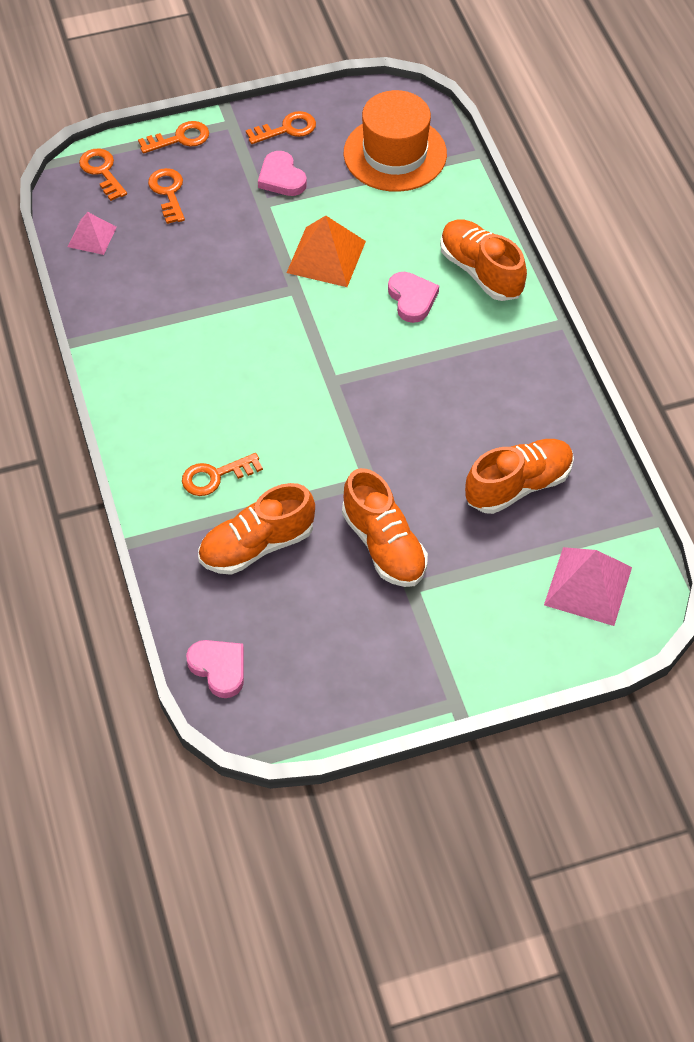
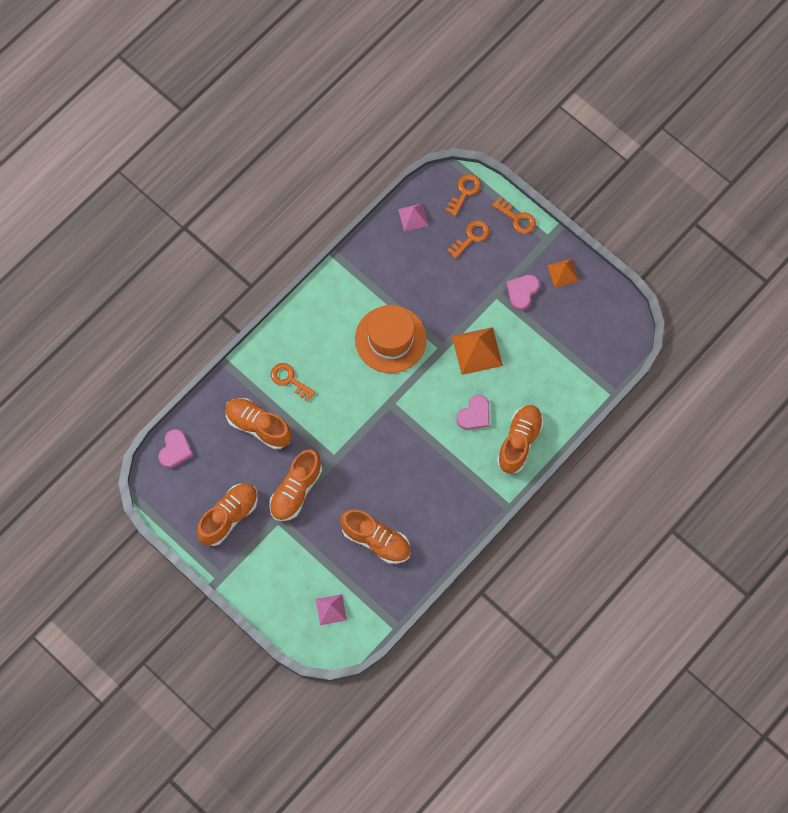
camera: 60 degrees right, 15 degrees up
orange key [246,111,316,144] -> orange pyramid [547,259,579,288]
orange hat [344,90,447,192] -> orange hat moved to [355,305,427,373]
pink pyramid [544,547,632,626] -> pink pyramid [316,594,347,625], size x0.61
none -> orange shoe [197,484,258,546]

